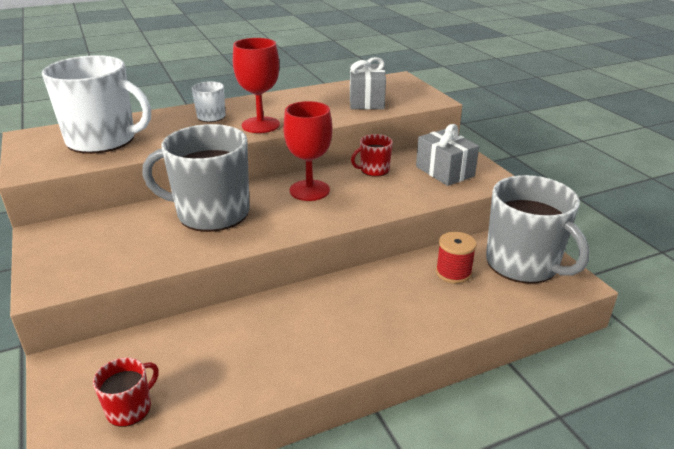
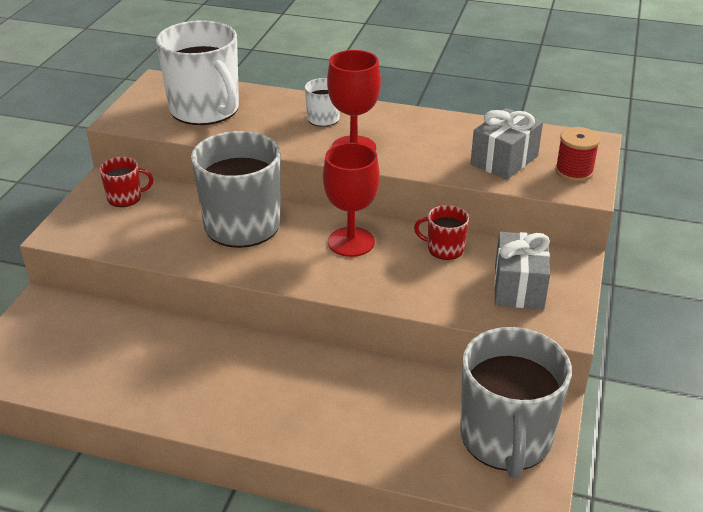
camera: 40 degrees right, 5 degrees up
red mug [93,357,159,427] -> red mug moved to [99,157,153,207]
red spool [436,232,477,284] -> red spool moved to [555,127,600,182]

